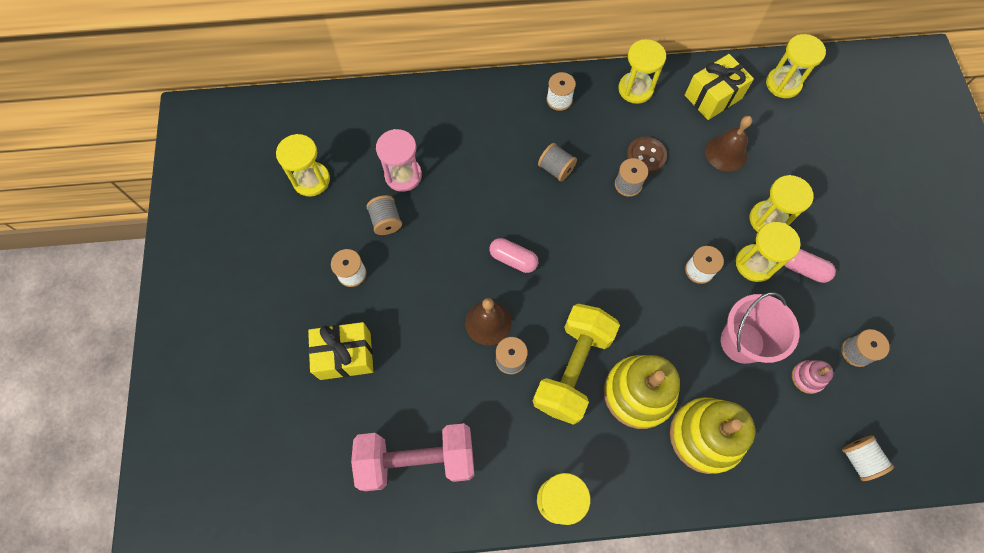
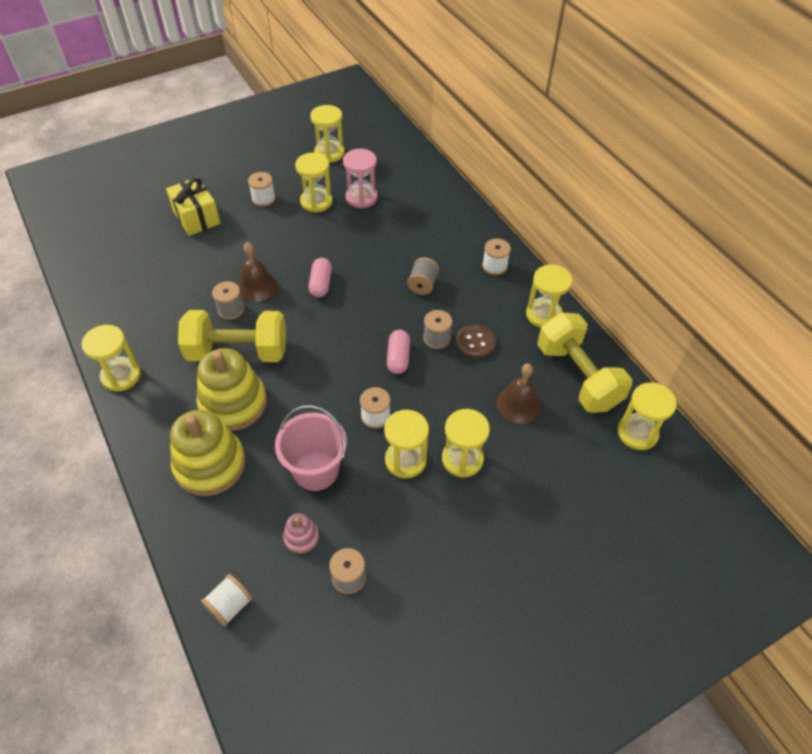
camera: 65 degrees right, 15 degrees down
pink dumbbell [351,423,474,491] -> none
grey spool [367,195,402,235] -> yellow hourglass [295,153,333,213]
yellow gift [685,54,754,120] -> yellow dumbbell [537,312,633,413]
pink capsule [784,249,836,283] -> pink capsule moved to [387,330,410,374]

